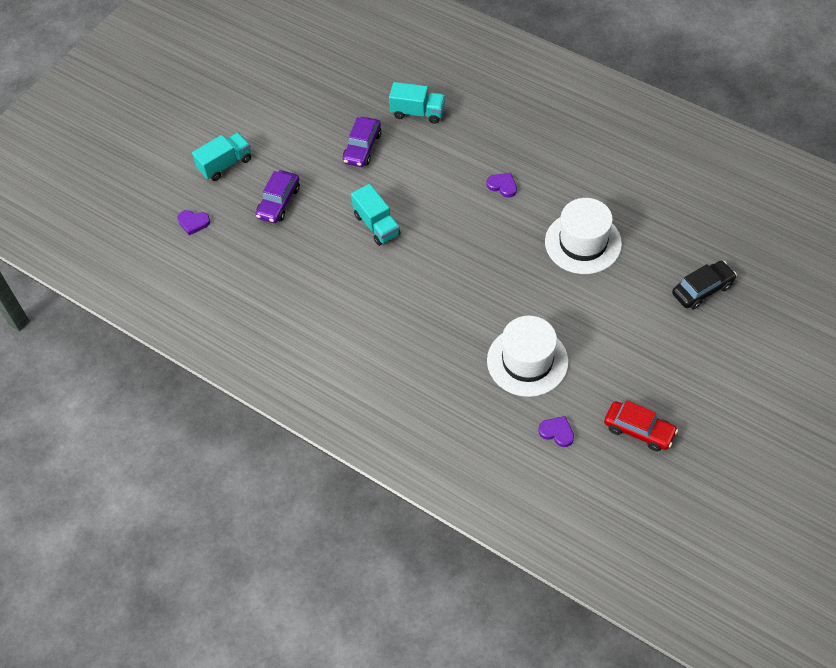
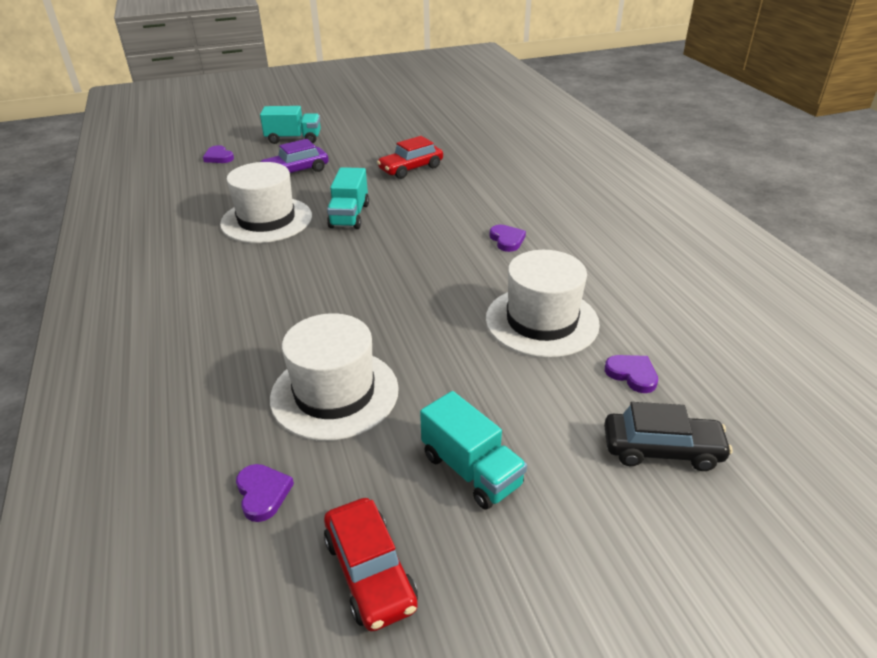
camera: 35 degrees right, 20 degrees down
purple car [343,117,382,167] -> red car [377,136,443,179]
turquoise truck [389,82,445,124] -> turquoise truck moved to [420,391,527,510]
none -> white hat [220,162,312,243]
none -> purple heart [605,355,658,393]

